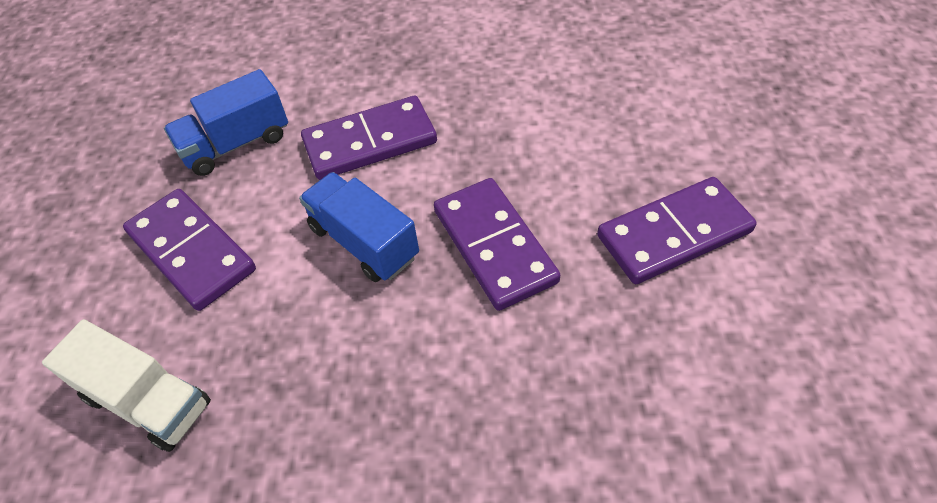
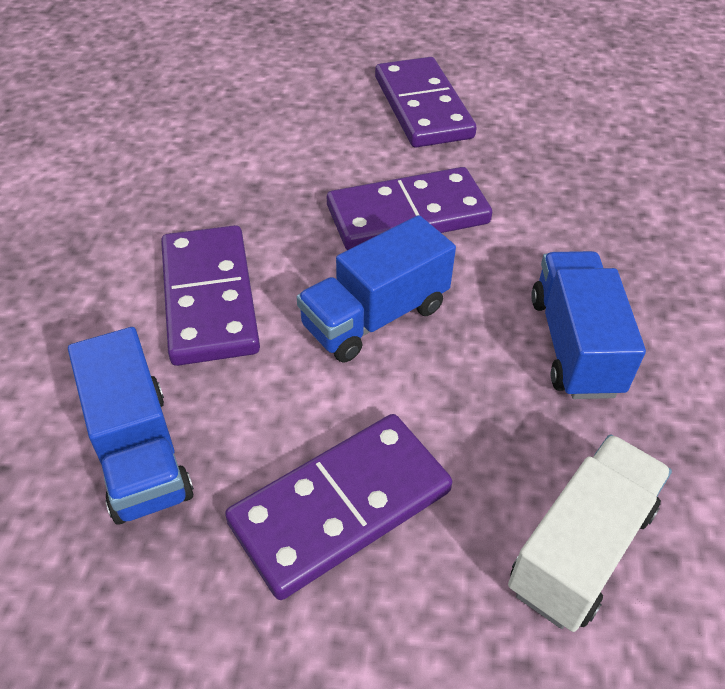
camera: 85 degrees left, 5 degrees down
none -> blue truck [531,251,646,399]

